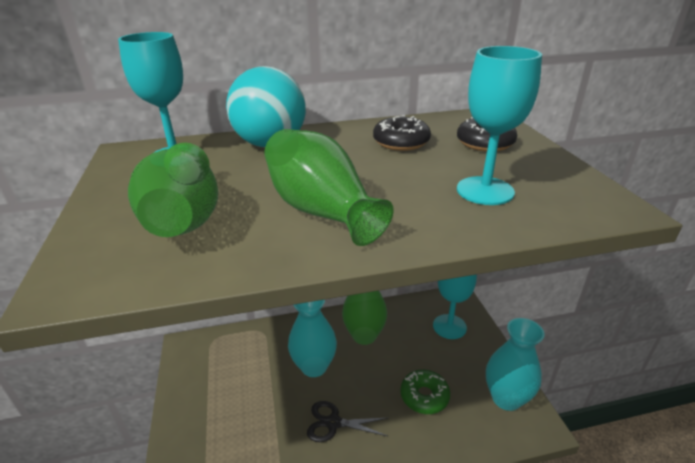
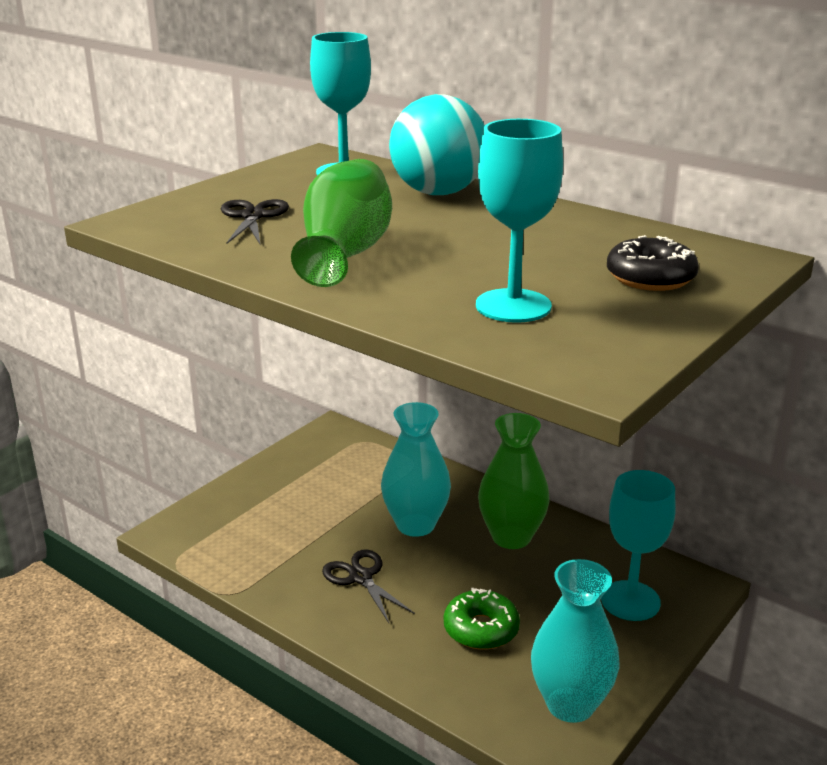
camera: 50 degrees right, 5 degrees down
green vase [128,143,218,237] -> black scissors [221,199,289,246]
black donut [373,115,431,151] -> none

